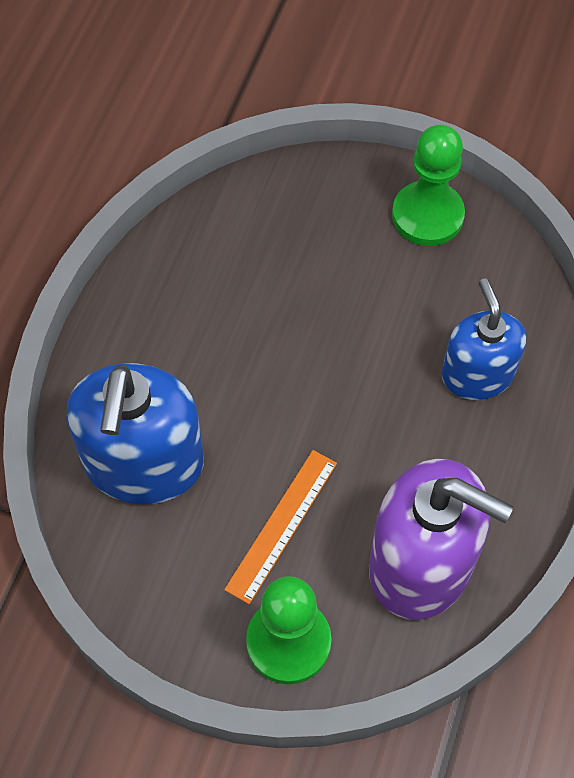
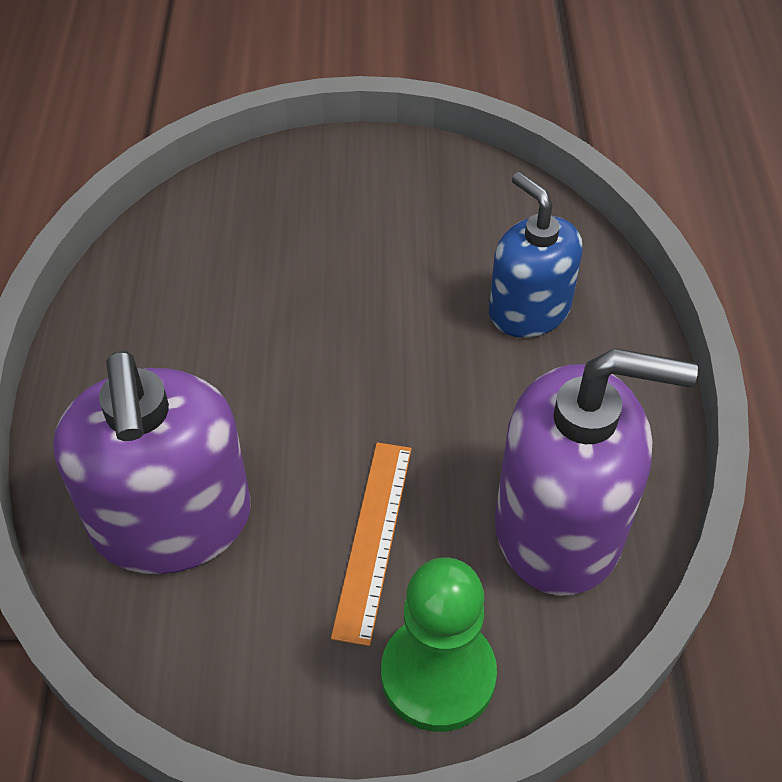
camera: 20 degrees left, 10 degrees down
blue soap dispenser [66,363,204,504] -> purple soap dispenser [53,351,250,574]
green pawn [392,125,465,246] -> none

